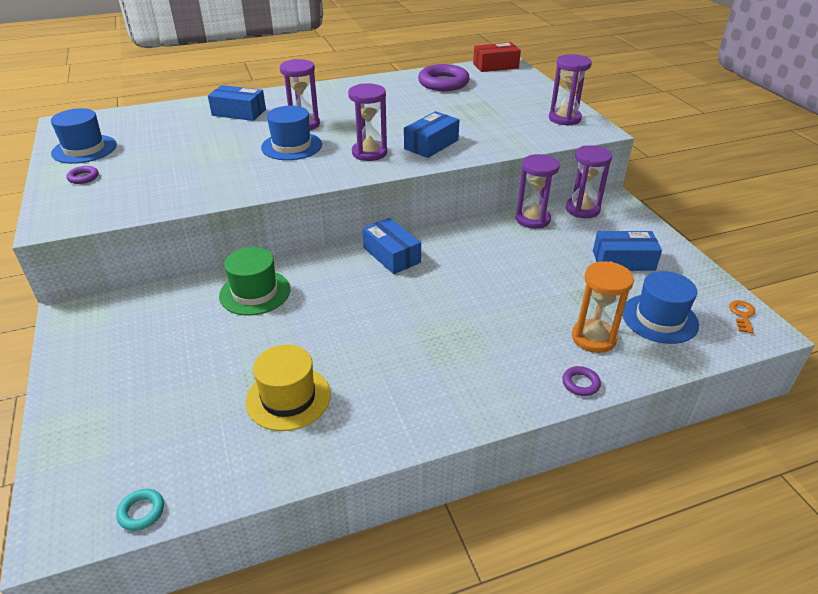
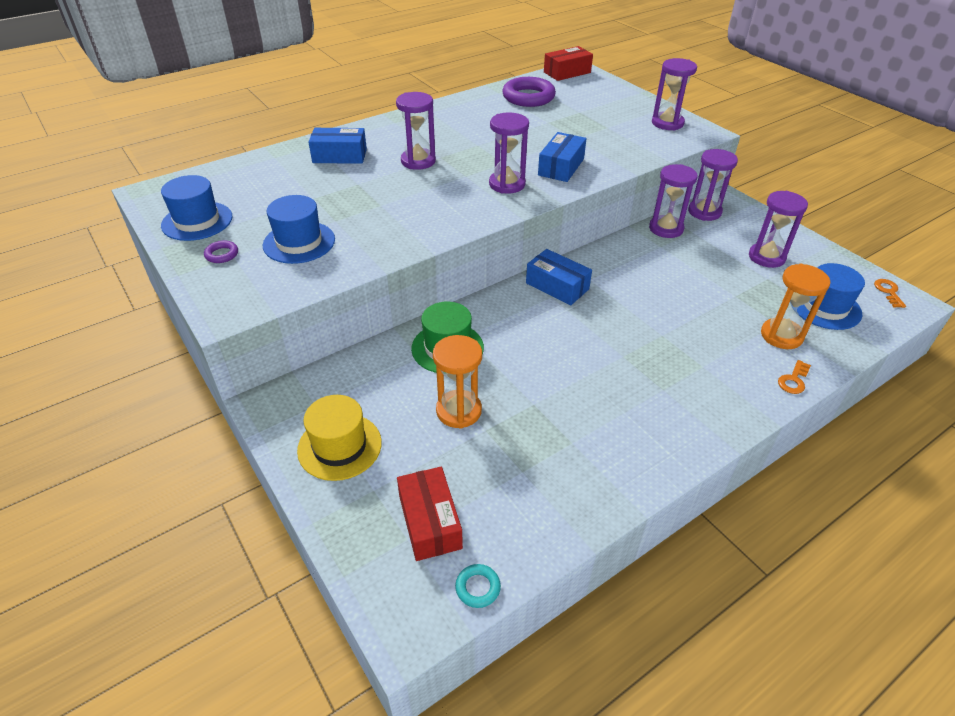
camera: 15 degrees left, 5 degrees up
yellow hat [246,345,331,431] -> yellow hat moved to [297,395,382,481]
blue hat [261,106,322,160] -> blue hat moved to [263,195,335,264]
purple ring [562,366,601,396] -> orange key [778,360,811,394]
blue box [593,231,662,271] -> purple hourglass [749,191,808,268]
none -> red box [397,467,463,561]
none -> orange hourglass [433,335,482,429]

